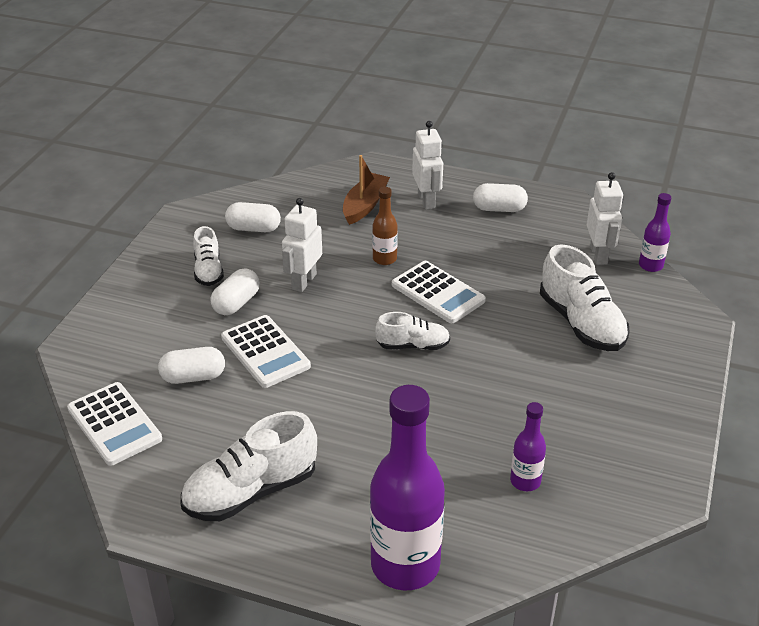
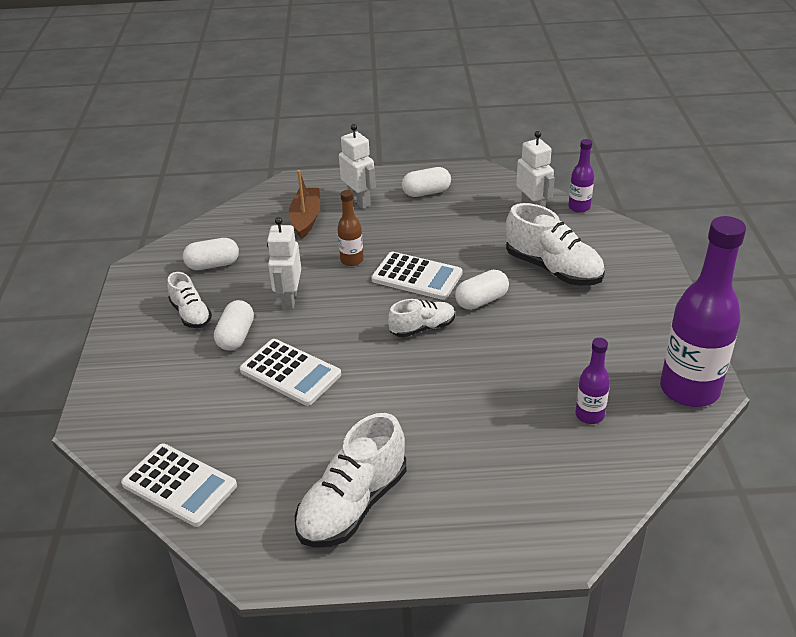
camera: 20 degrees left, 0 degrees up
white capsule [158,347,225,384] -> white capsule moved to [455,270,509,310]
purple bottle [370,385,445,590] -> purple bottle moved to [660,216,746,407]

